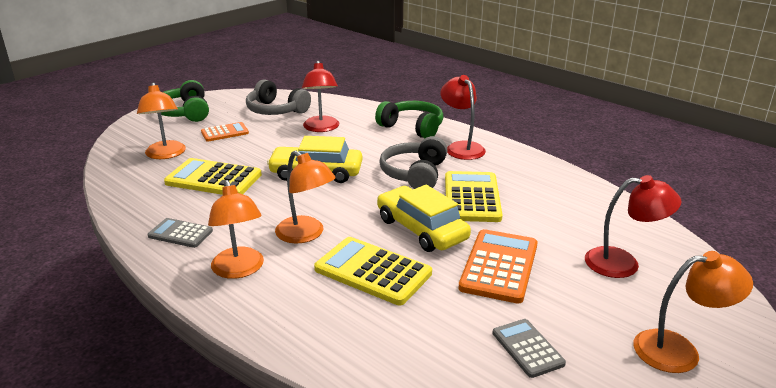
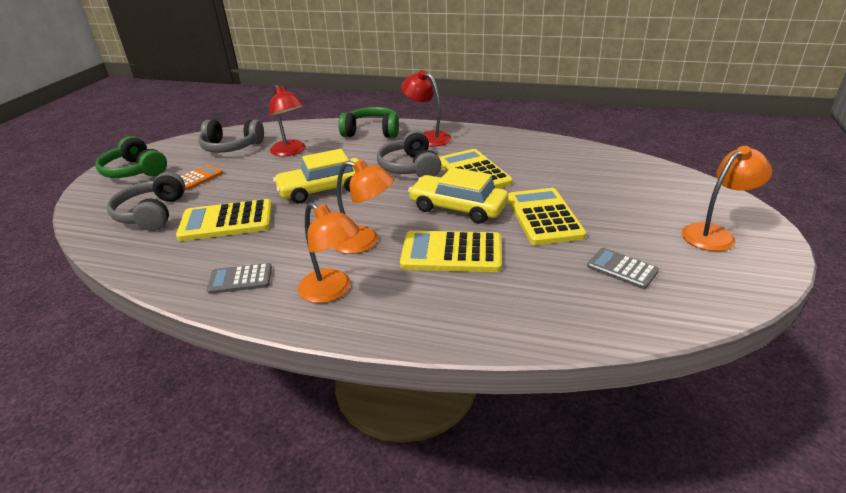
camera: 25 degrees left, 5 degrees up
orange lamp [137,82,186,159] -> grey headphones [107,172,185,231]
orange calculator [458,229,538,304] -> yellow calculator [508,188,586,245]
red lamp [585,175,682,278] -> none

